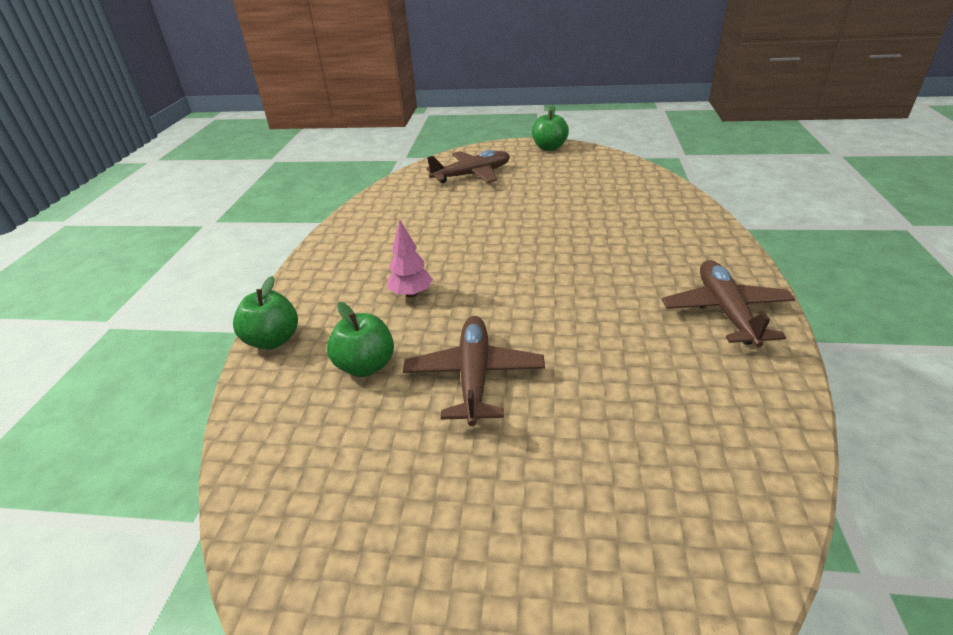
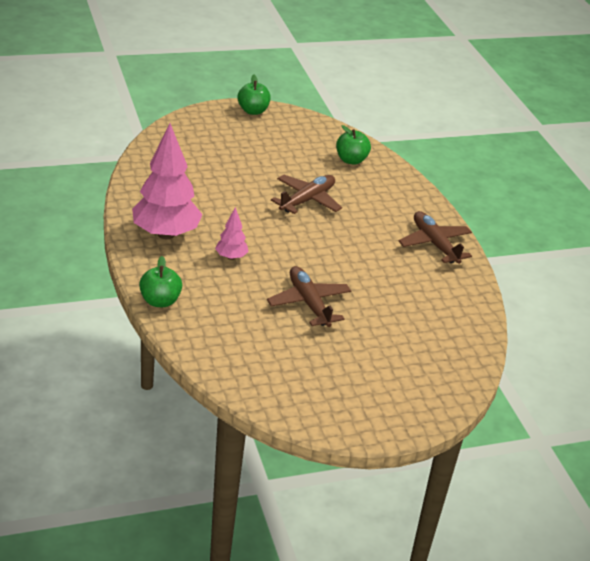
camera: 30 degrees left, 0 degrees up
green apple [327,302,394,377] -> green apple moved to [336,125,371,165]
brown plane [426,150,510,183] -> brown plane moved to [271,175,342,214]
none -> pink tree [132,124,203,239]

